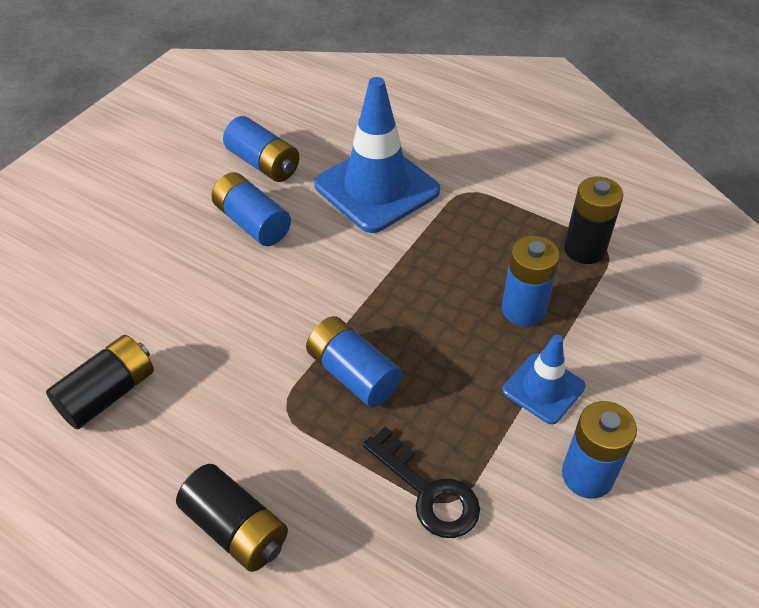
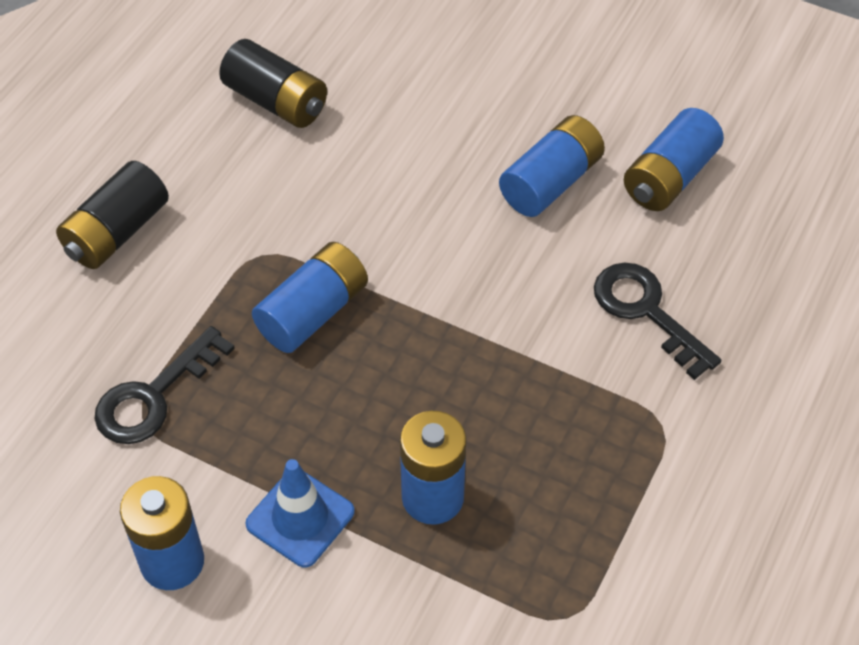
camera: 85 degrees right, 5 degrees up
blue traffic cone [314,77,440,233] -> black key [594,263,721,380]
black battery [564,177,623,264] -> none

